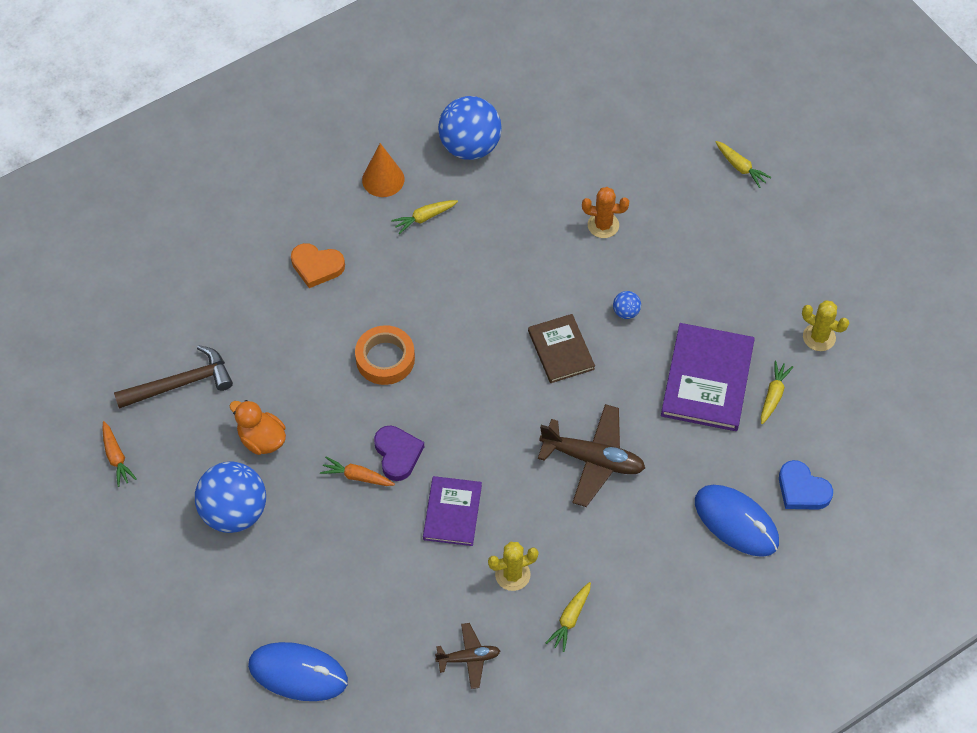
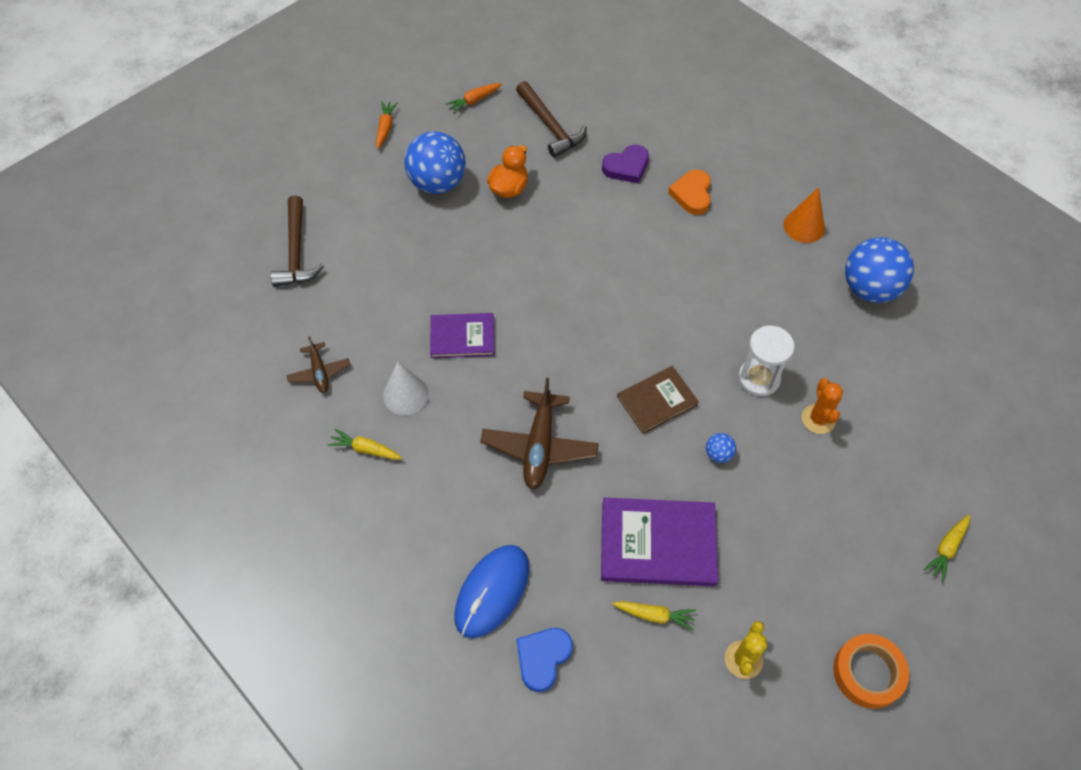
camera: 80 degrees right, 0 degrees up
blue mouse [248,642,348,701] -> brown hammer [271,196,324,287]
orange carrot [320,457,395,486] -> orange carrot moved to [376,101,398,149]
orange tape [355,325,415,385] -> orange tape moved to [833,634,909,709]
purple heart [374,426,424,481] -> purple heart moved to [602,145,649,183]
yellow carrot [391,200,458,234] -> none
yellow cactus [488,542,539,591] -> white cone [383,362,429,415]
none -> white hourglass [738,326,795,396]

